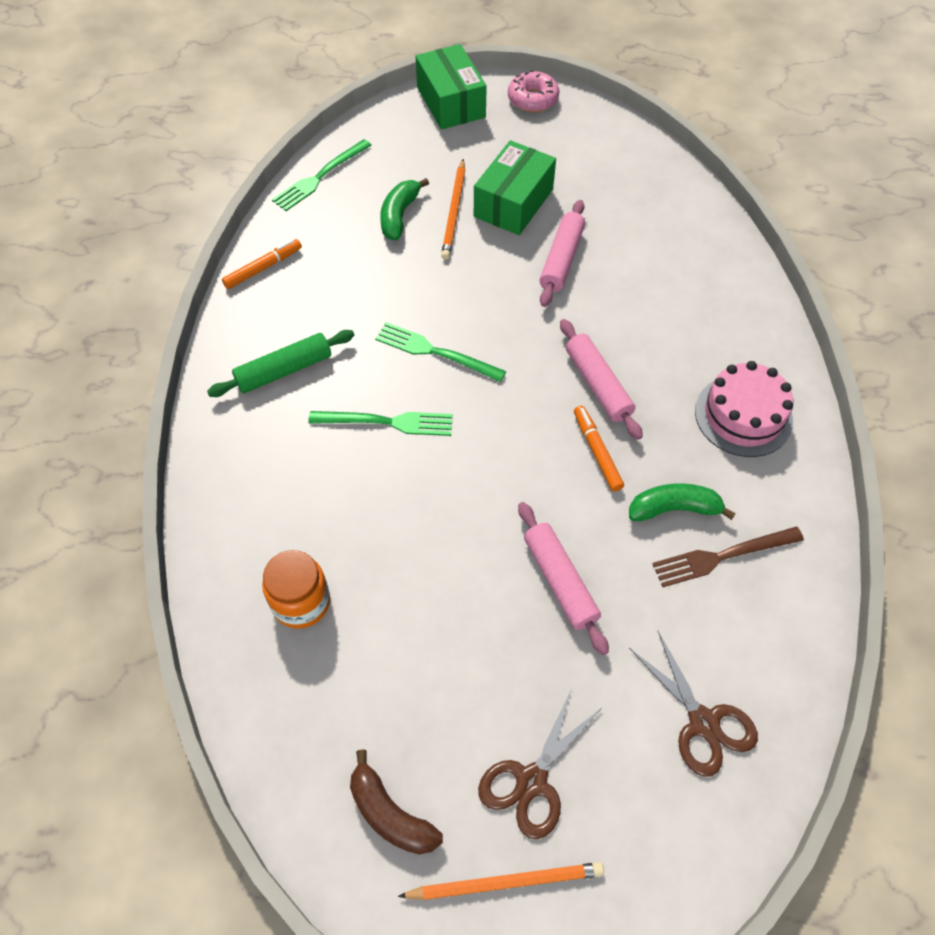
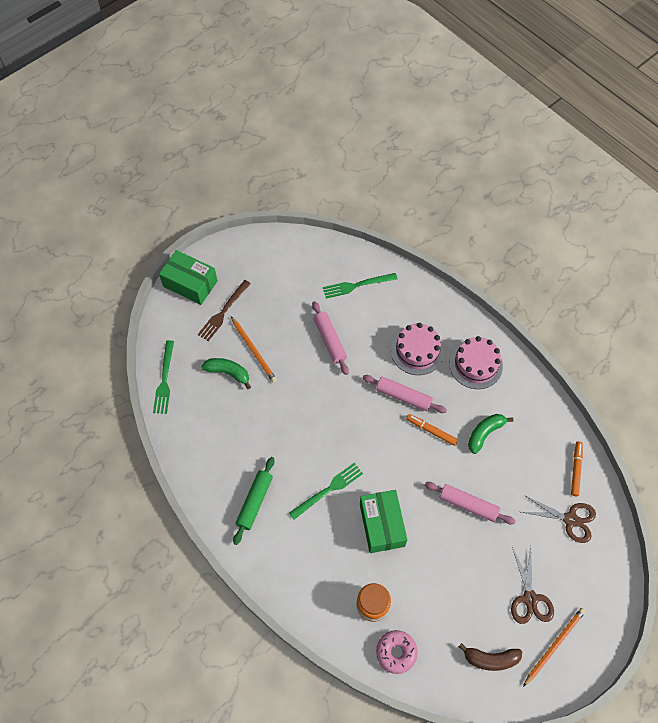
camera: 40 degrees left, 5 degrees up
orange marker [222,239,302,289] -> orange marker moved to [571,441,583,496]
green fork [375,322,506,382] -> green fork moved to [323,273,398,299]
green banana [380,178,429,240] -> green banana turned 135 degrees clockwise [201,358,251,389]
green box [474,140,556,235] -> green box moved to [360,490,407,553]
pink donut [508,70,559,112] -> pink donut moved to [376,630,418,674]
brown fork [652,527,804,587] -> brown fork moved to [198,280,251,341]
none -> pink cake [391,323,444,375]

